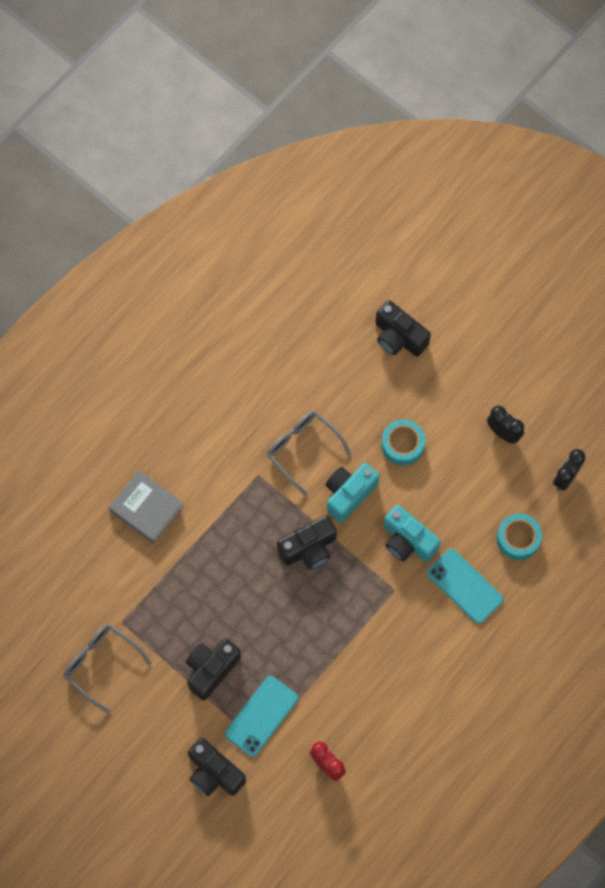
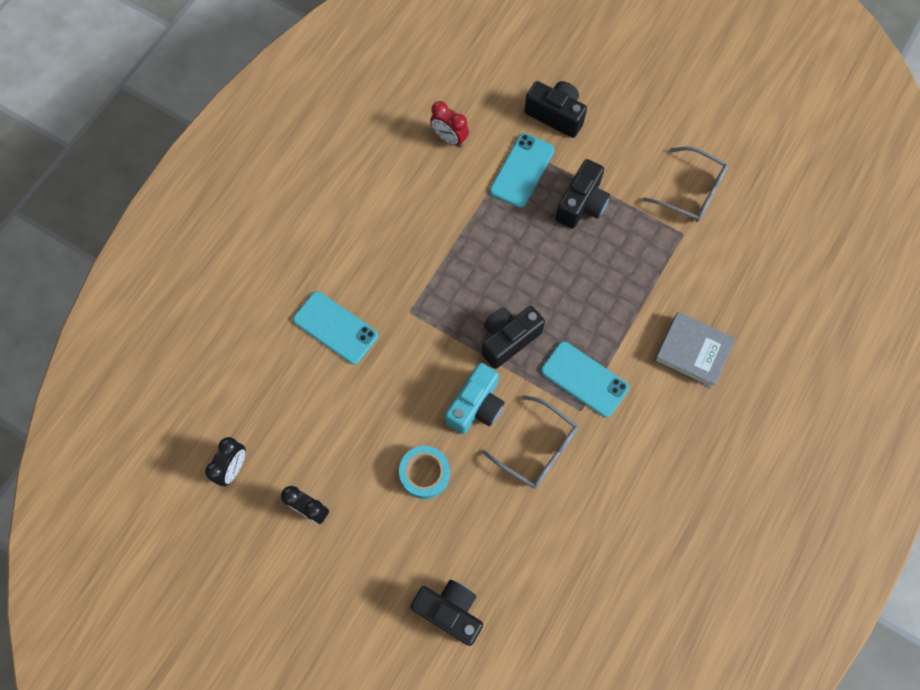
camera: 170 degrees right, 0 degrees up
turquoise camera [384,505,441,562] -> none
turquoise tape [497,513,542,560] -> none
none -> turquoise phone [541,341,629,417]

